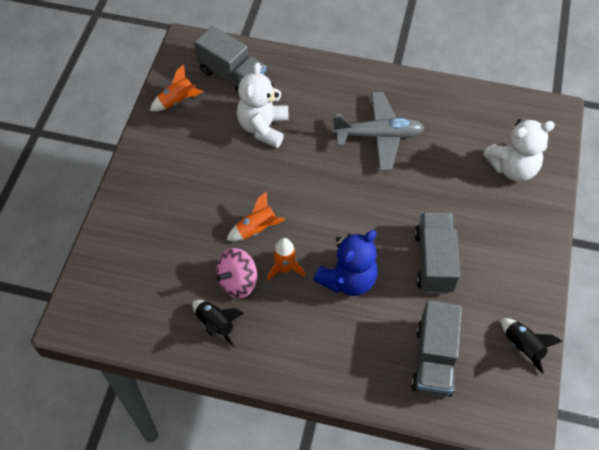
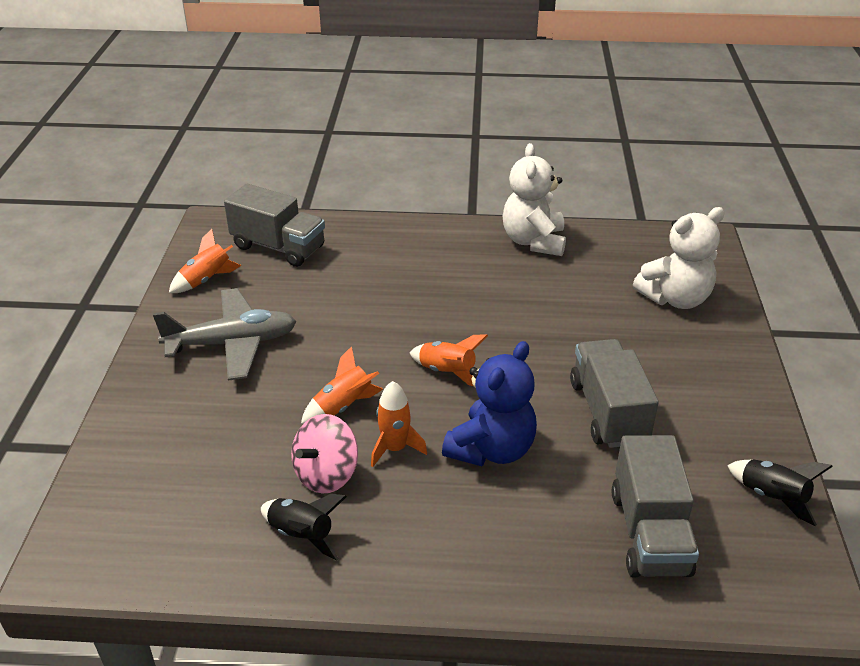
camera: 10 degrees left, 20 degrees down
white teddy bear [237,63,289,148] -> white teddy bear moved to [503,143,566,256]
grey plane [332,92,424,171] -> grey plane moved to [153,288,296,381]
none -> orange rocket [410,334,488,386]

